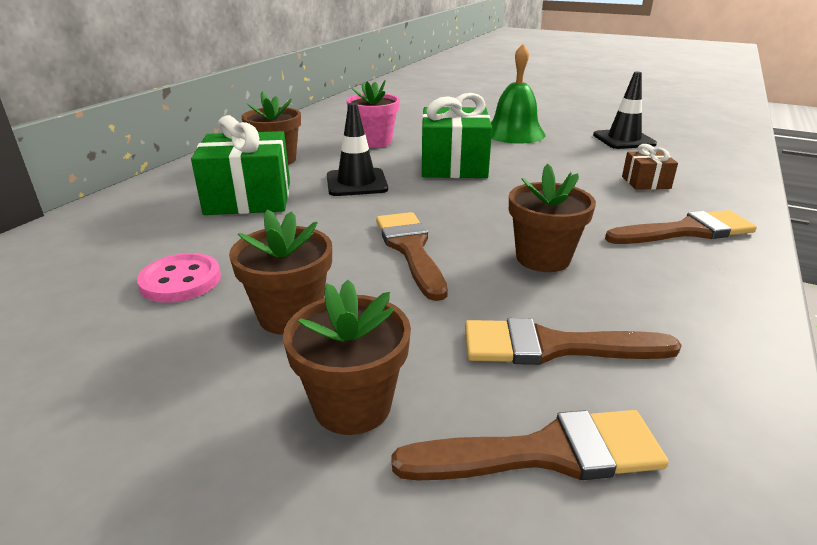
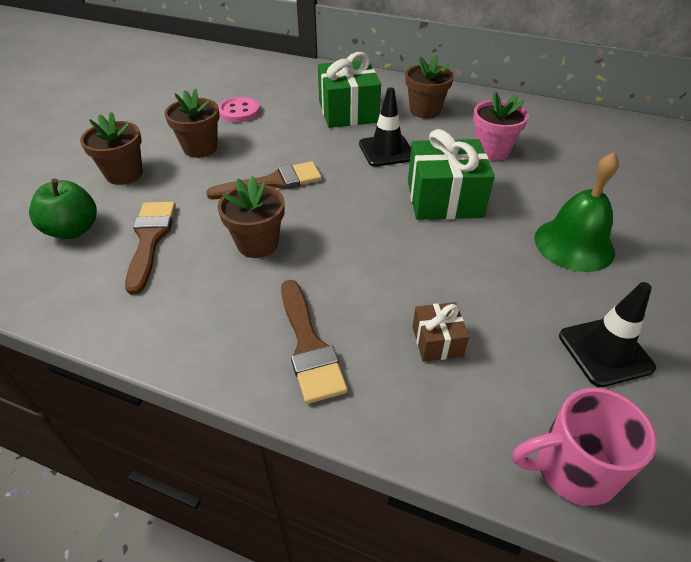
camera: 85 degrees right, 15 degrees up
brown brush [391,410,669,481] -> green apple [29,179,97,239]
none -> pink mug [513,388,657,507]

